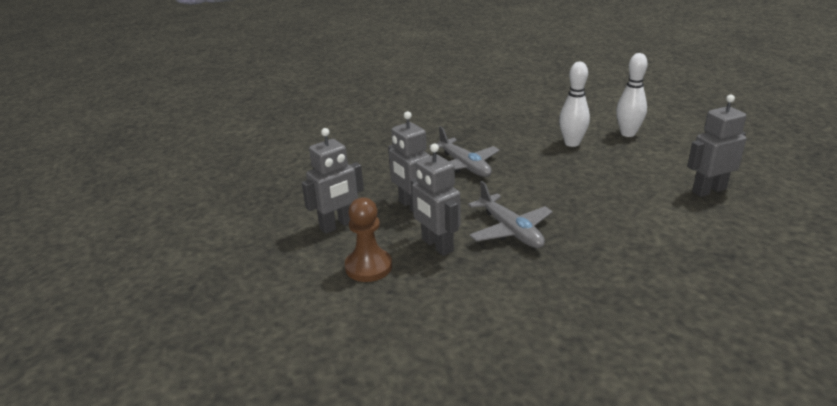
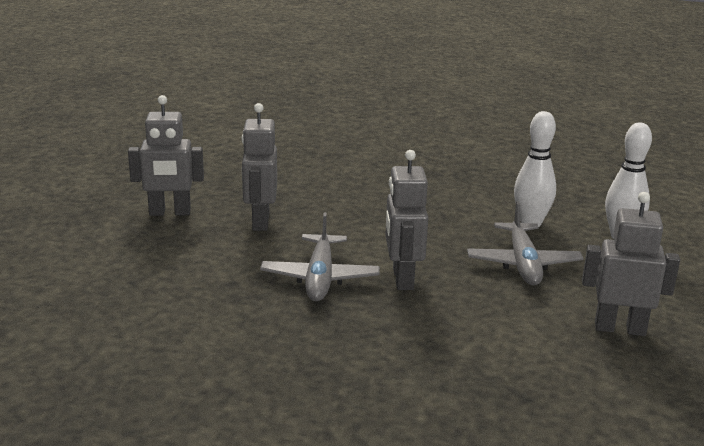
camera: 30 degrees right, 5 degrees down
brown pawn [345,197,392,282] -> none
grey robot [411,144,461,256] -> grey robot moved to [385,150,428,290]
grey plane [429,126,500,177] -> grey plane moved to [467,201,584,286]

